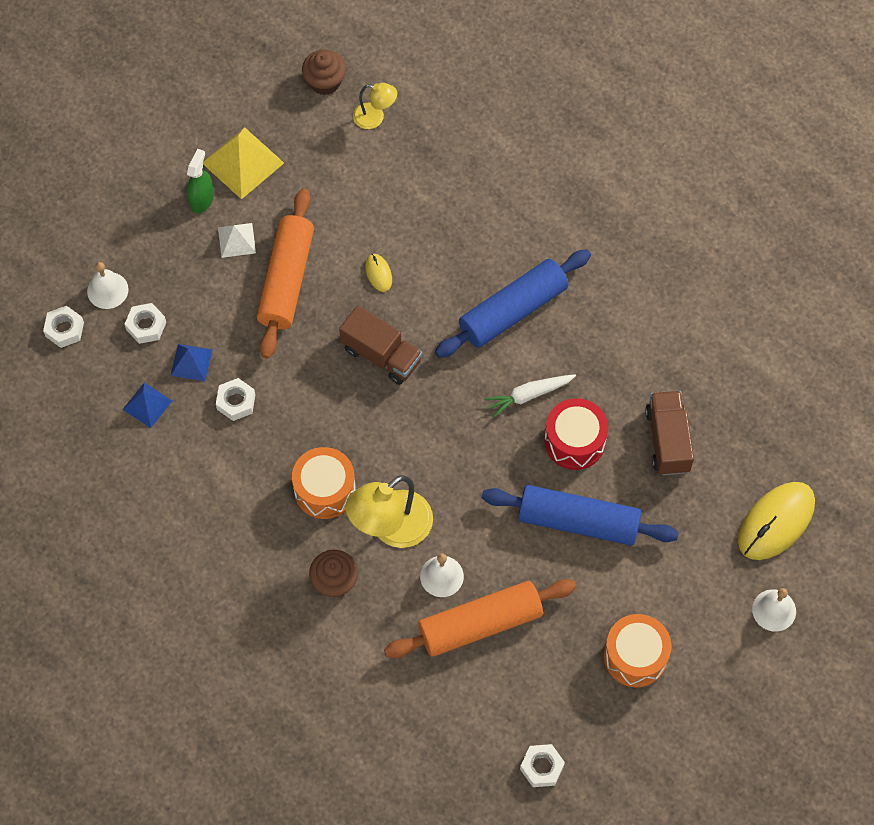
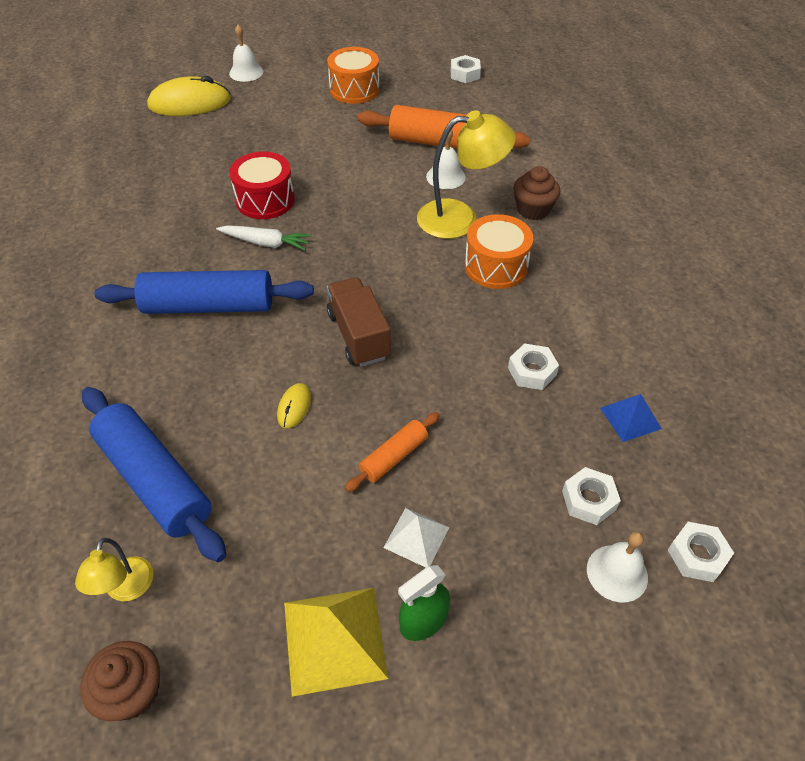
camera: 145 degrees left, 15 degrees down
blue pyramid [170,344,213,381] -> none
orange rolling pin [257,188,314,359] -> orange rolling pin [345,412,440,492], size x0.51
yellow lamp [353,83,397,129] -> yellow lamp turned 135 degrees counterclockwise [75,538,154,601]
blue rolling pin [482,485,679,545] -> blue rolling pin moved to [82,387,226,562]
brown truck [645,391,694,475] -> none

